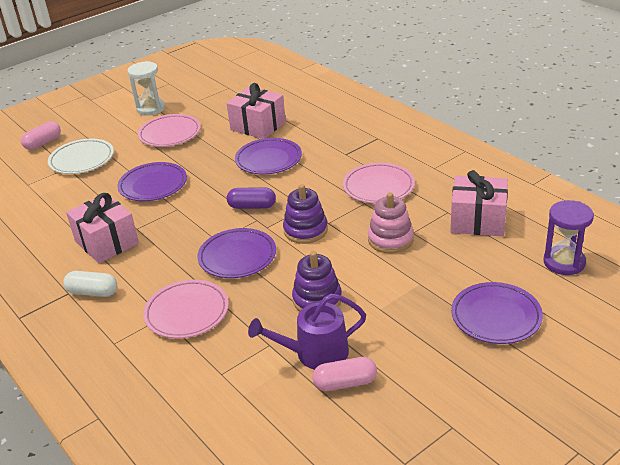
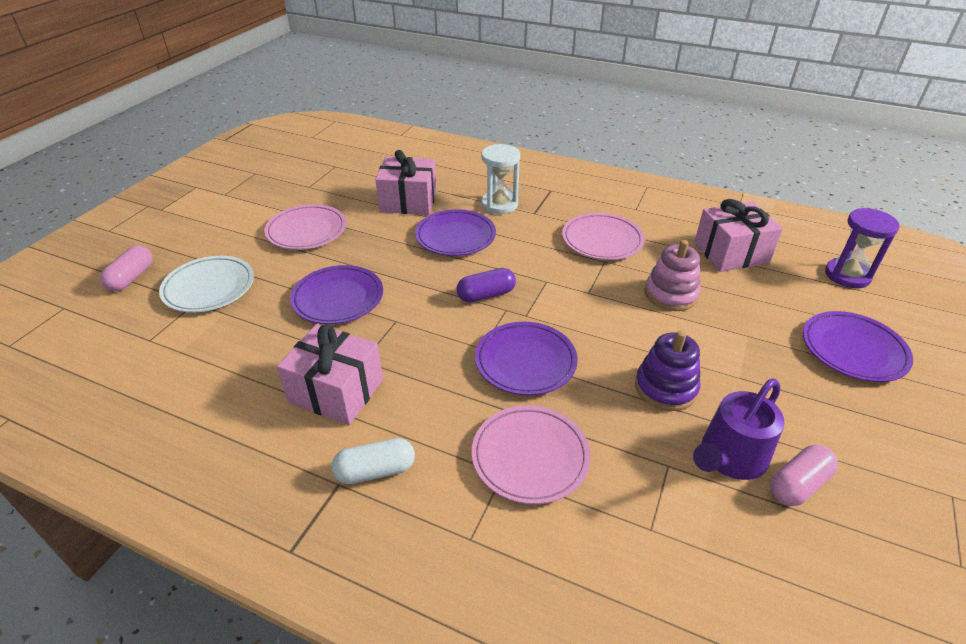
camera: 30 degrees left, 5 degrees up
white hourglass [127,61,165,116] -> white hourglass moved to [481,144,520,214]
purple stacking toy [283,184,328,244] -> none

